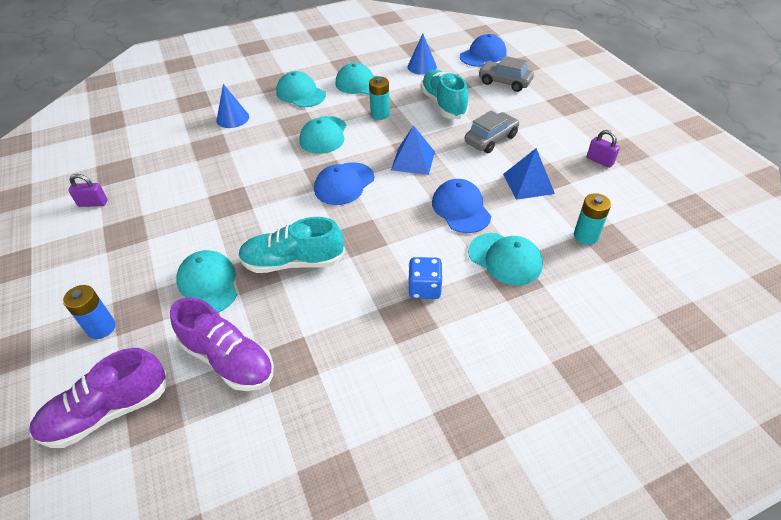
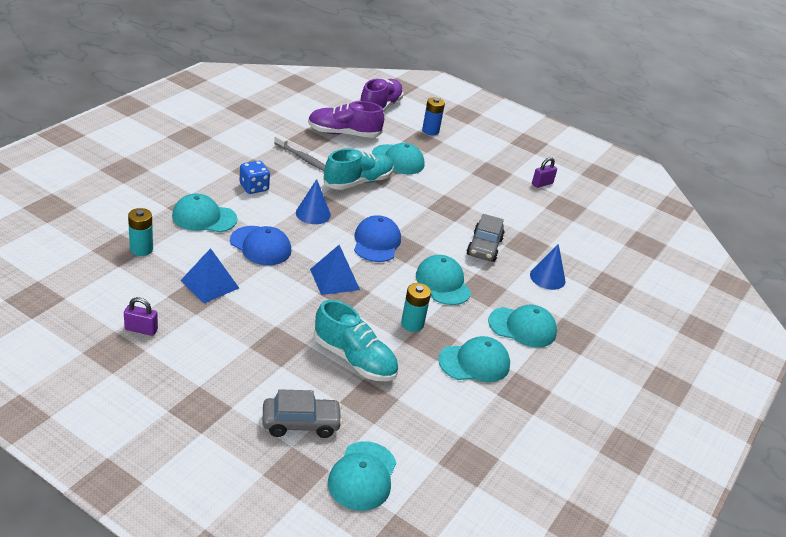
camera: 140 degrees right, 10 degrees down
blue cone [408,33,437,75] -> blue cone moved to [296,179,331,224]
blue cap [460,34,507,67] -> turquoise cap [328,441,396,511]
grey car [465,111,520,153] -> grey car moved to [467,214,505,262]
none -> grey toothbrush [274,135,325,171]

